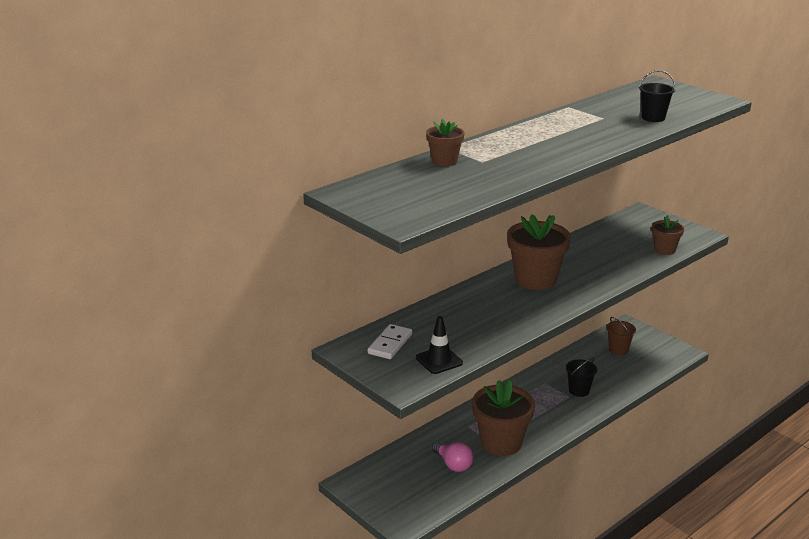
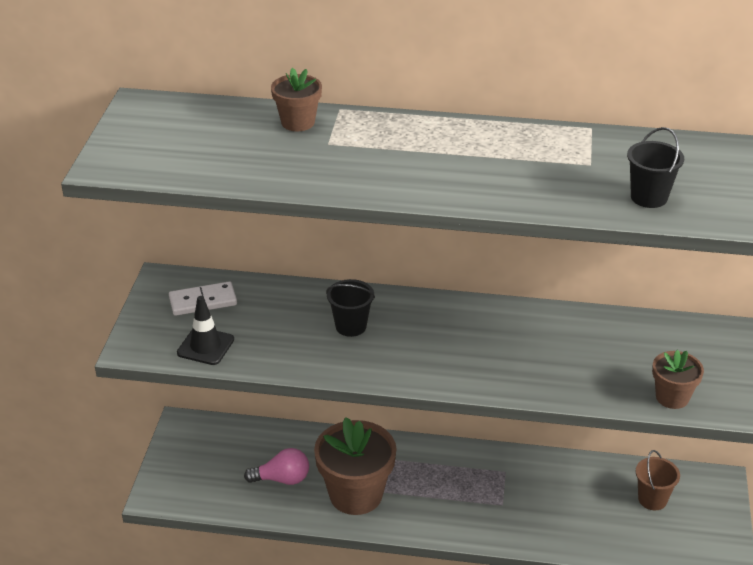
camera: 50 degrees right, 10 degrees up
pink light bulb [432,442,473,472] -> pink light bulb turned 105 degrees counterclockwise [244,448,309,485]
brown flower pot [507,214,571,290] -> none
black bucket [566,358,597,397] -> black bucket moved to [326,279,375,337]

